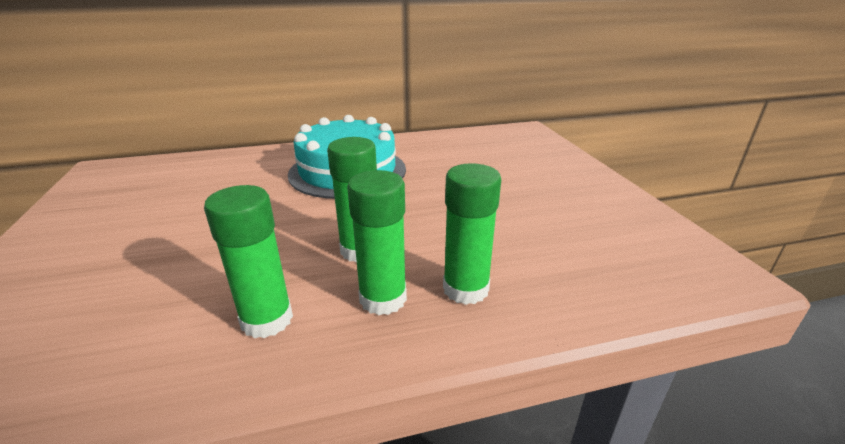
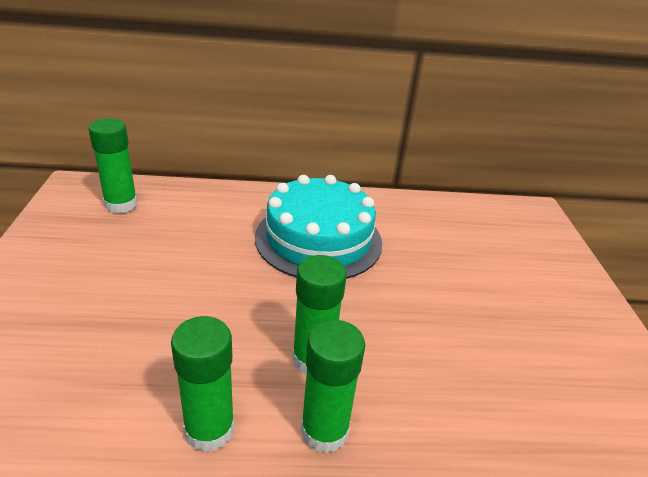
camera: 10 degrees right, 5 degrees up
green glue stick [443,163,501,305] -> green glue stick moved to [88,118,137,213]

